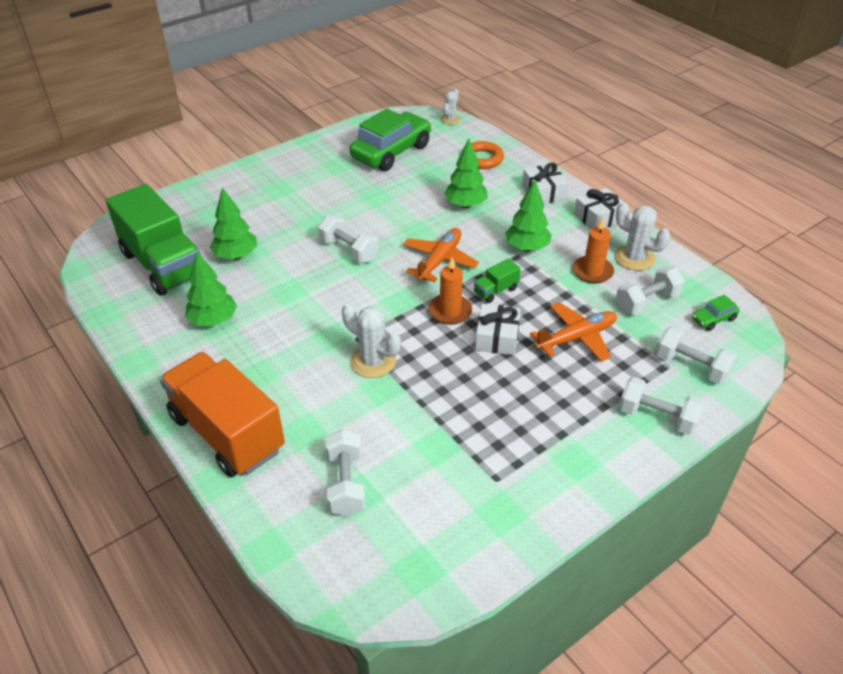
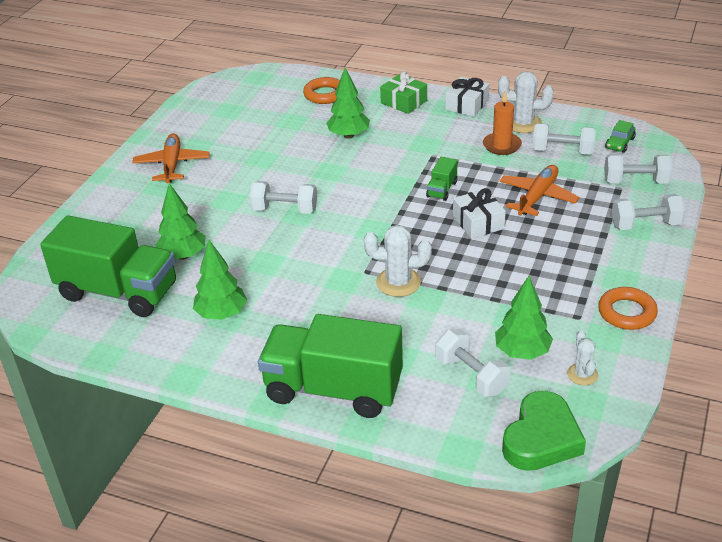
camera: 30 degrees left, 5 degrees down
orange truck [160,352,285,477] -> green truck [258,314,403,418]
green car [350,108,431,171] -> none
orange plane [403,228,479,282] -> orange plane moved to [132,133,210,183]
orange candle [429,257,472,325] -> none
white cactus [441,89,460,125] -> white cactus moved to [567,330,598,385]
green tree [505,180,552,251] -> green tree moved to [495,276,553,360]
white gift [522,163,568,204] -> green gift [380,71,427,114]
white dumbbell [615,266,684,315] -> white dumbbell turned 75 degrees clockwise [533,123,596,155]
none -> green heart [502,391,586,471]
none -> orange ring [598,287,658,330]

